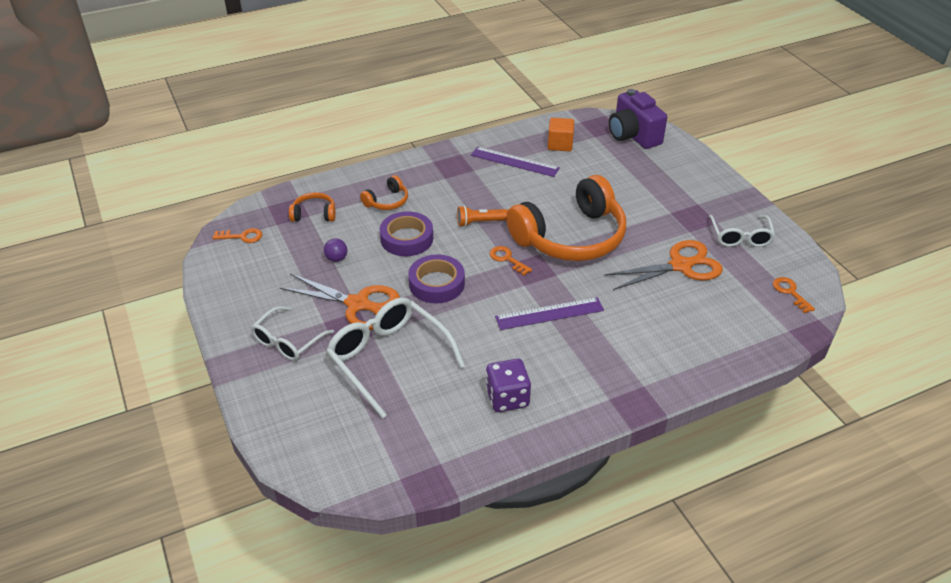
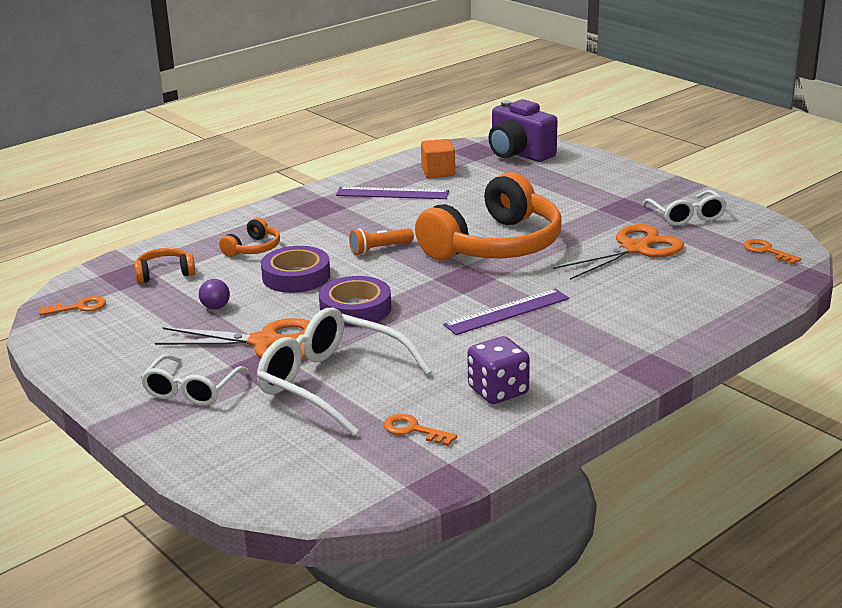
camera: 15 degrees left, 15 degrees down
orange key [490,246,532,276] -> orange key moved to [384,414,457,446]

